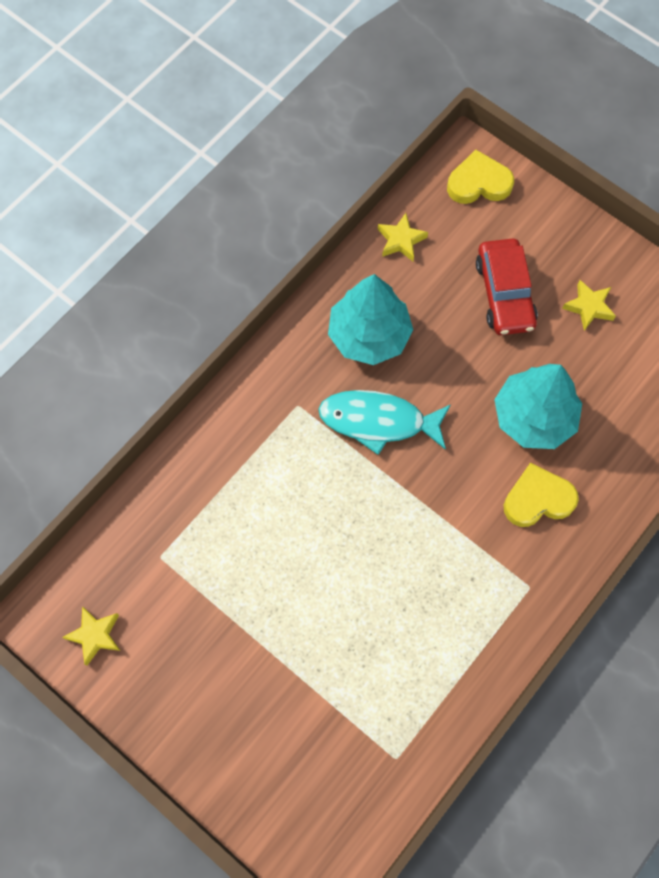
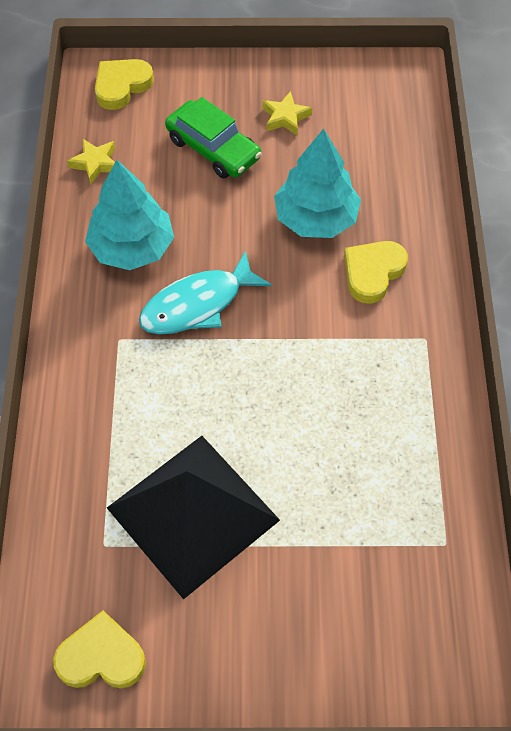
camera: 40 degrees left, 10 degrees down
yellow star [62,606,121,666] -> yellow heart [53,611,146,688]
red car [476,239,538,335] -> green car [165,97,262,178]
none -> black pyramid [107,436,280,599]

